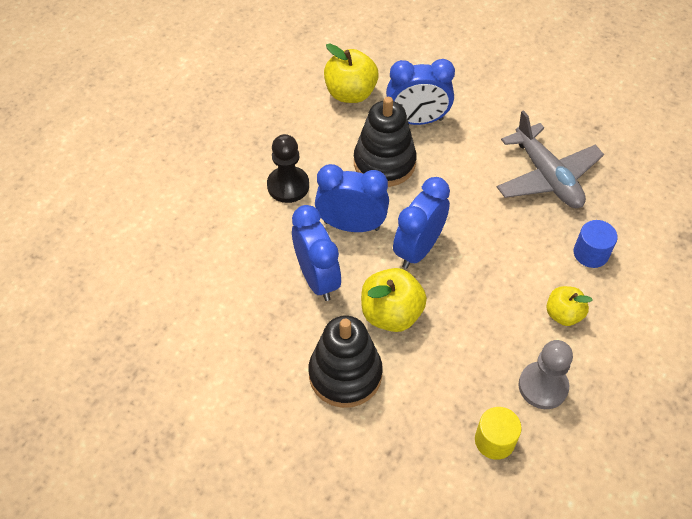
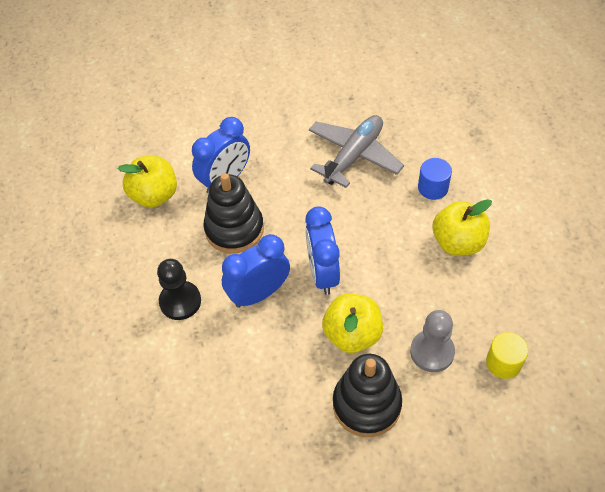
camera: 40 degrees left, 0 degrees up
blue clock [292,205,341,301] -> none
grey plane [497,110,604,208] -> grey plane turned 75 degrees counterclockwise [309,115,404,188]
grey pawn [519,340,573,409] -> grey pawn moved to [410,310,455,372]
yellow apple [547,286,592,326] -> yellow apple [433,199,492,256], size x1.59

